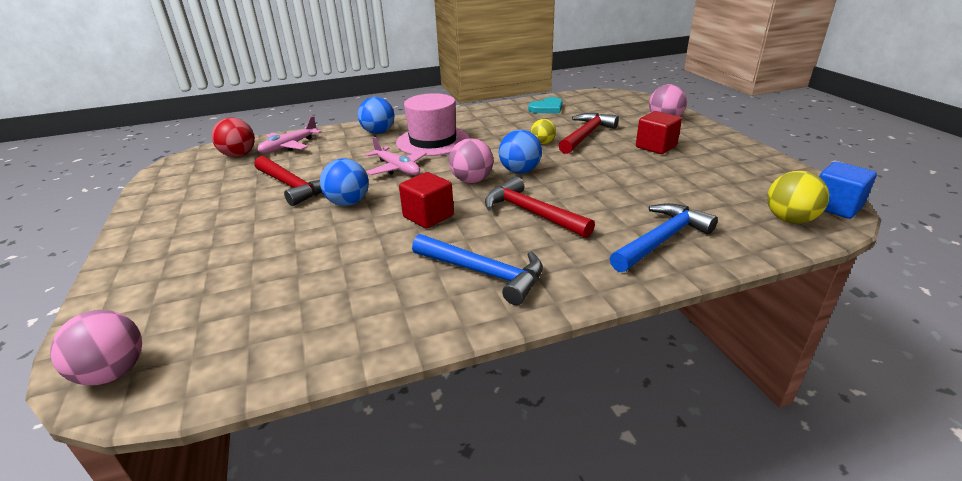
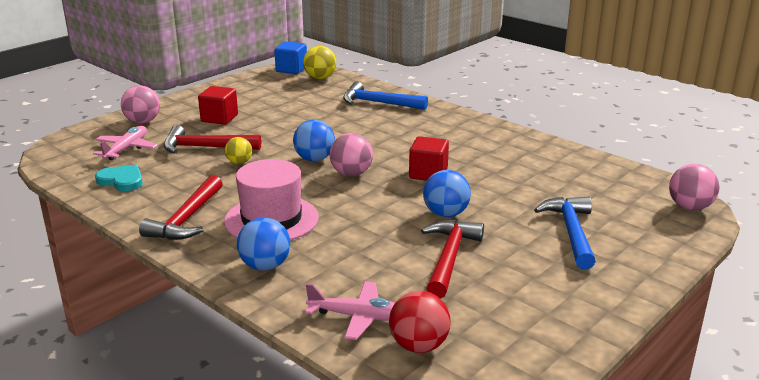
camera: 120 degrees left, 5 degrees down
pink plane [365,137,427,175] -> pink plane moved to [93,126,158,160]
blue hammer [412,234,543,305] -> blue hammer moved to [534,197,596,269]
red hammer [485,177,595,238] -> red hammer moved to [139,175,223,240]

